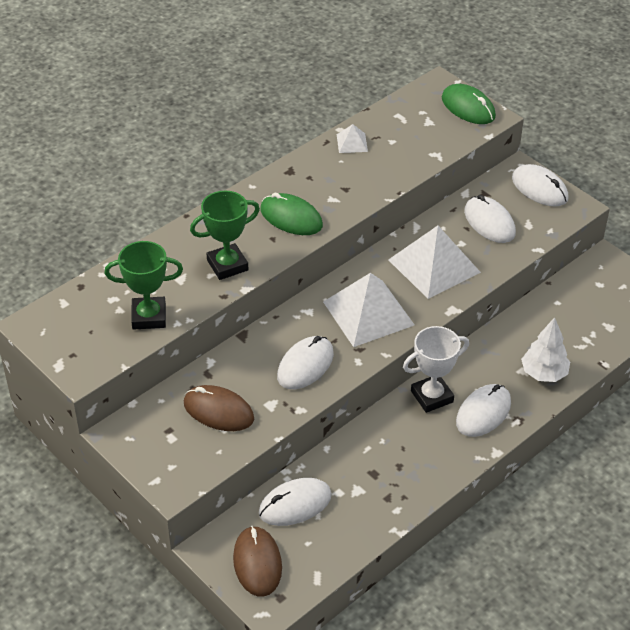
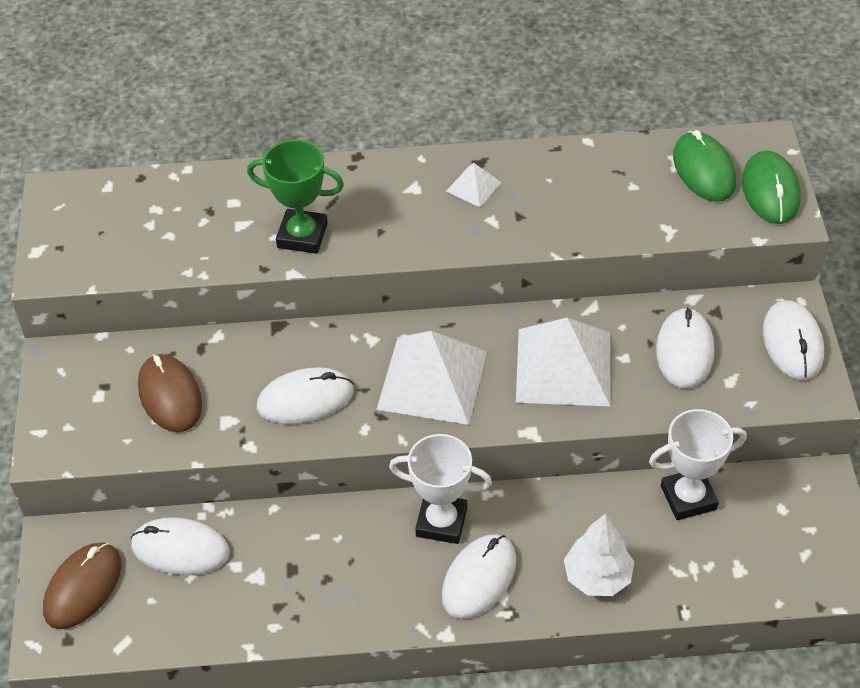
camera: 40 degrees right, 5 degrees up
green trophy [104,241,183,330] -> none
green mouse [260,192,323,235] -> green mouse moved to [673,130,736,202]
white pyramid [337,124,368,153] -> white pyramid moved to [446,163,502,207]
white mouse [456,384,511,437] -> white mouse turned 45 degrees counterclockwise [442,534,516,619]
none -> white trophy [649,409,747,520]

